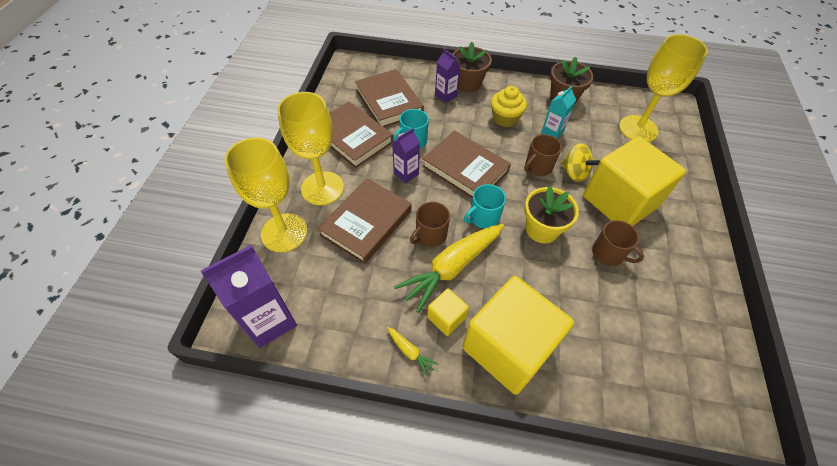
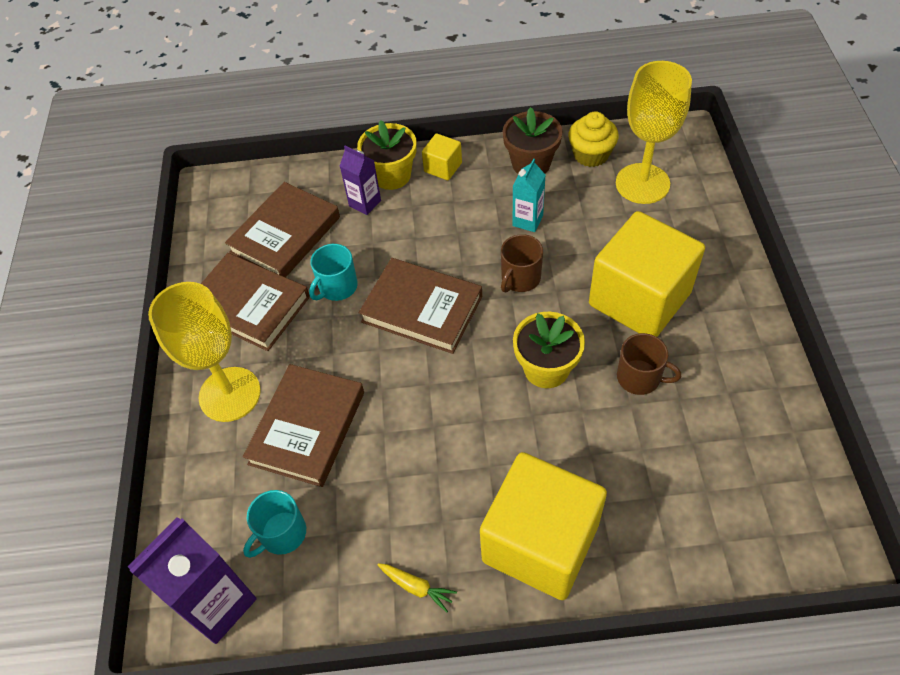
camera: 10 degrees left, 0 degrees up
yellow goblet [224,137,307,252] -> none
brown book [355,69,424,127] -> brown book turned 75 degrees clockwise [225,182,340,277]
purple carton [392,128,420,184] -> none
yellow carrot [394,224,504,313] -> none
brown mug [410,202,450,247] -> none
yellow cube [427,288,469,336] -> yellow cube moved to [422,133,462,180]
brown flower pot [452,42,492,93] -> yellow flower pot [357,120,417,190]
turquoise mug [464,184,506,229] -> turquoise mug moved to [243,490,306,558]
yellow cupcake [491,86,527,127] -> yellow cupcake moved to [568,111,619,167]
yellow spinning top [561,143,600,182] -> none

